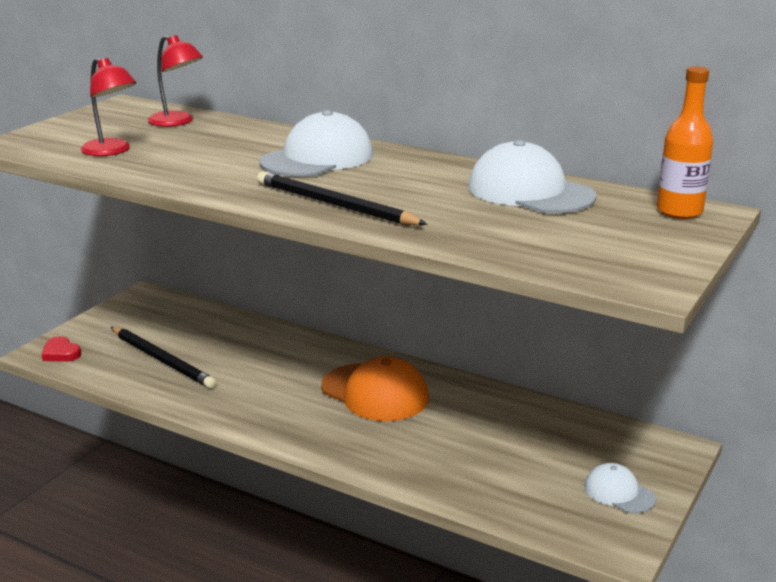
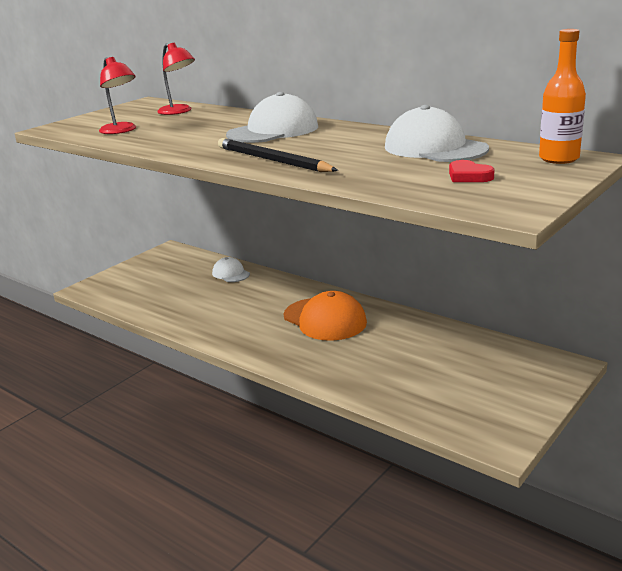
camera: 10 degrees right, 0 degrees up
red heart [41,336,81,362] -> red heart moved to [449,160,495,182]
black pencil [111,327,216,389] -> none
white cap [584,463,656,513] -> white cap moved to [212,257,250,282]

